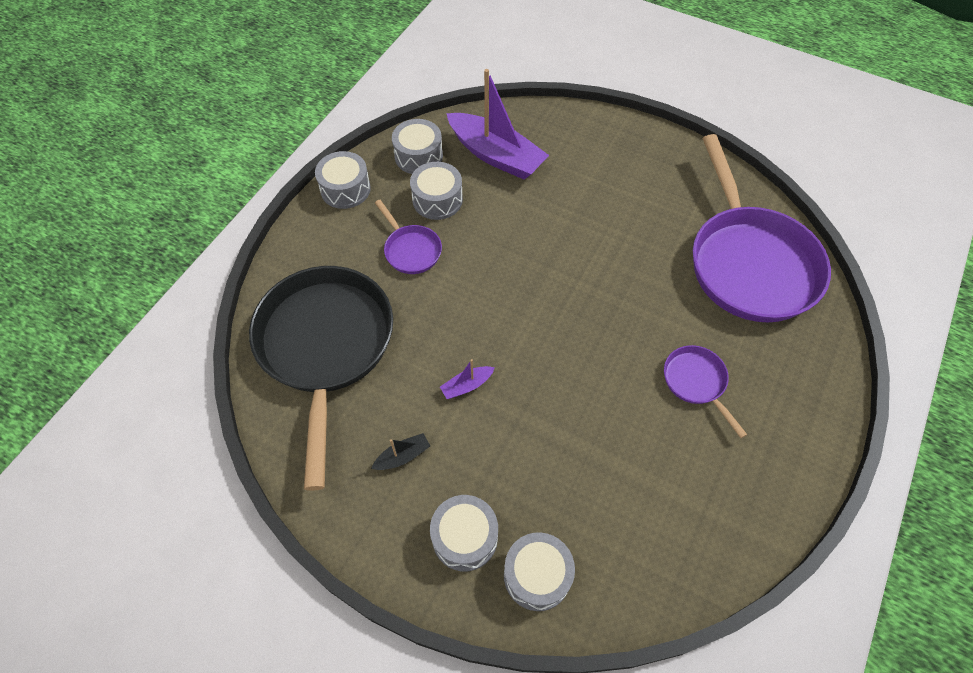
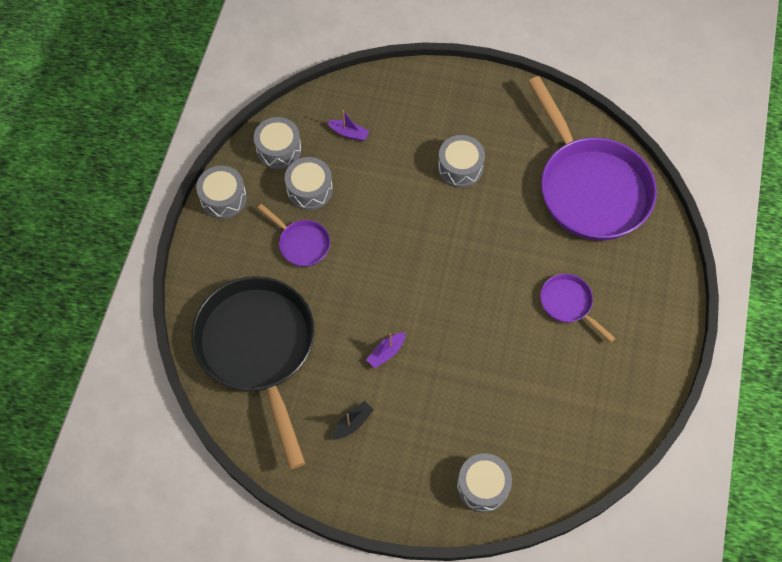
camera: 15 degrees left, 5 degrees up
grey drum [430,495,498,571] -> grey drum moved to [438,135,485,188]
purple boat [446,69,549,180] -> purple boat [326,110,369,141], size x0.42

